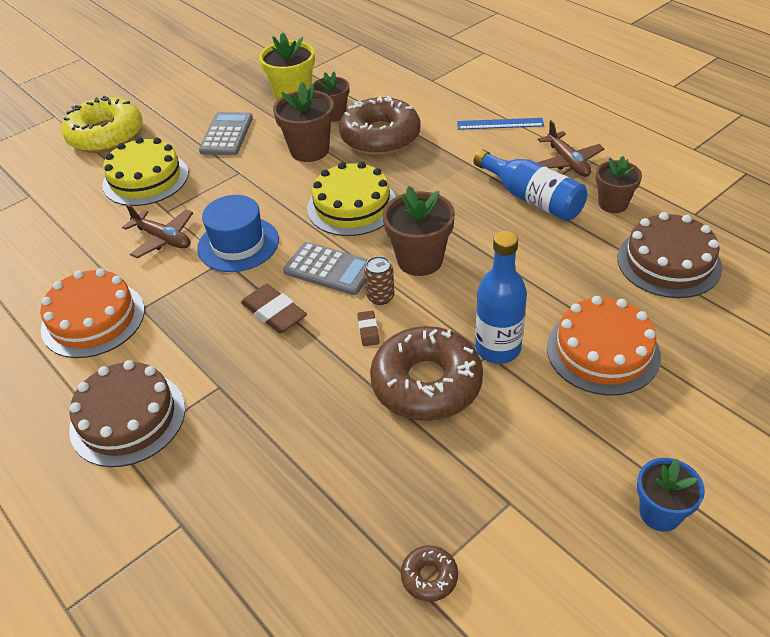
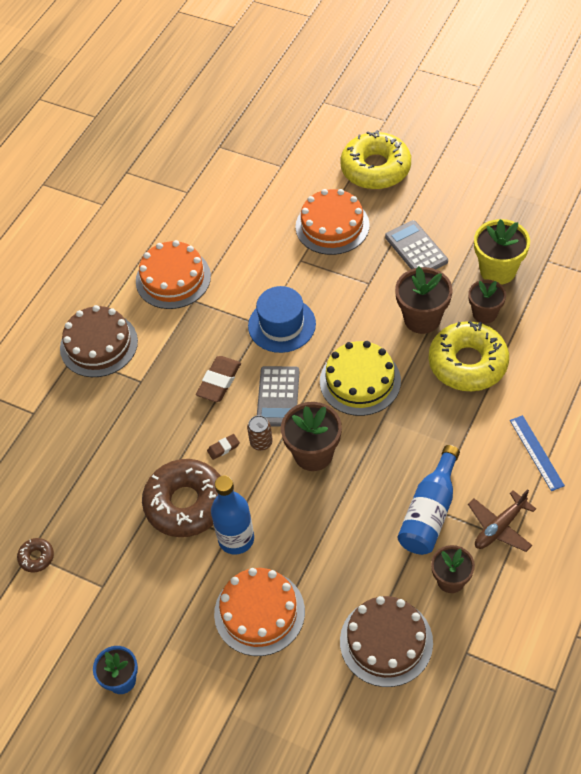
camera: 70 degrees right, 10 degrees up
yellow cake [102,137,188,206] -> orange cake [295,189,370,255]
brown plane [122,204,193,258] -> none
grey calculator [199,112,253,155] -> grey calculator turned 105 degrees counterclockwise [385,220,448,269]
brown donut [339,96,420,155] -> yellow donut [429,321,509,391]

